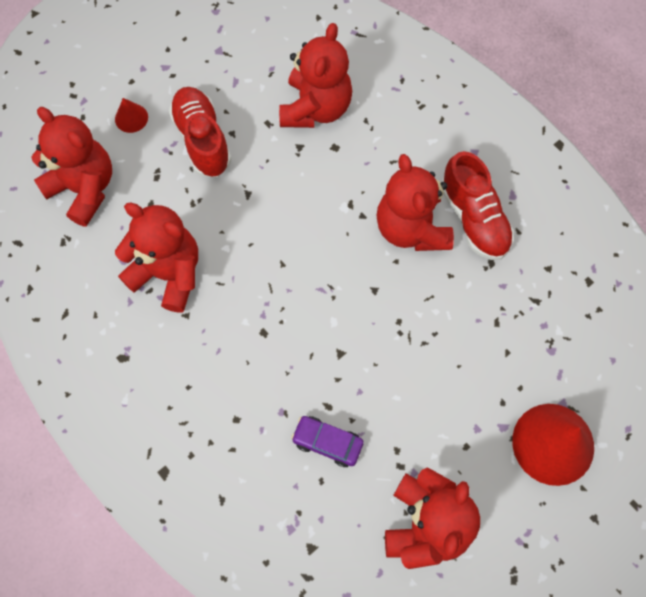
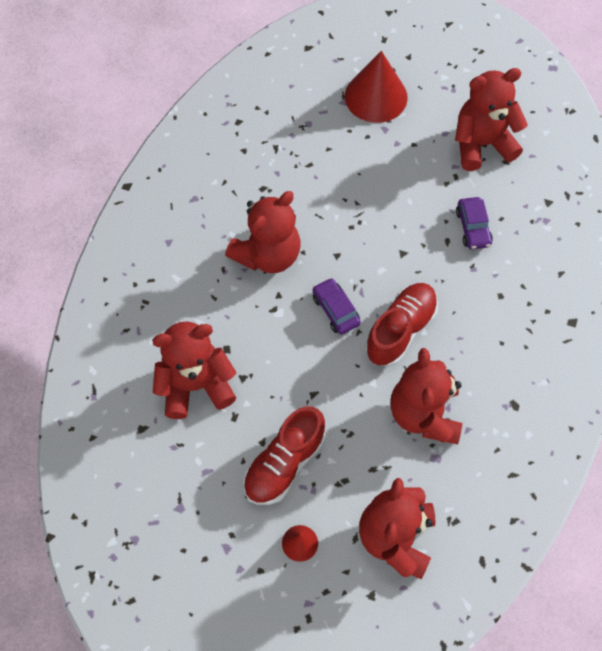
camera: 120 degrees left, 5 degrees down
red shoe [442,151,514,260] -> red shoe moved to [365,283,438,367]
none -> purple car [313,278,361,335]

